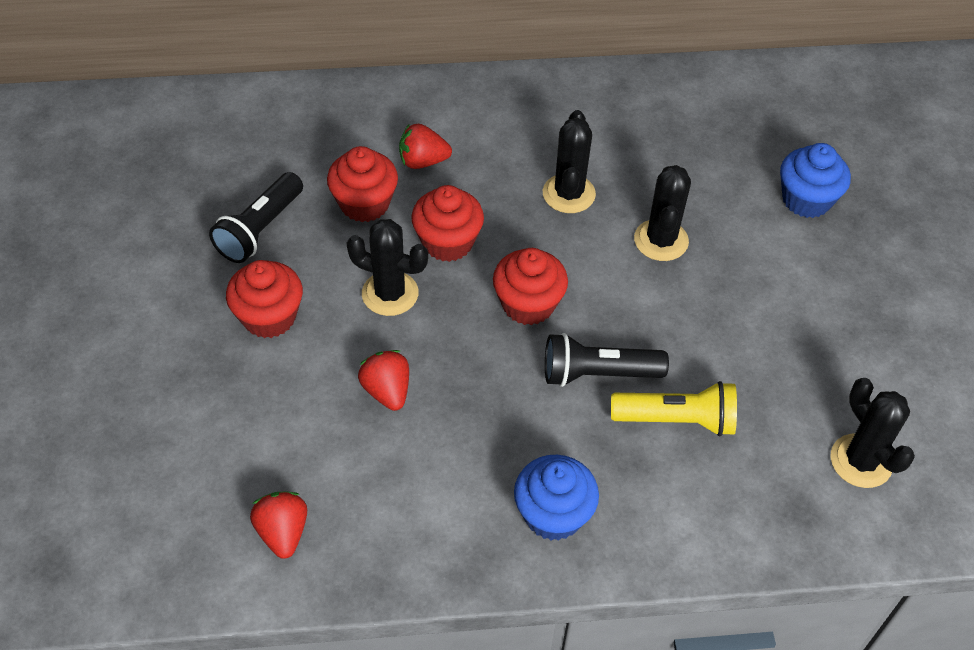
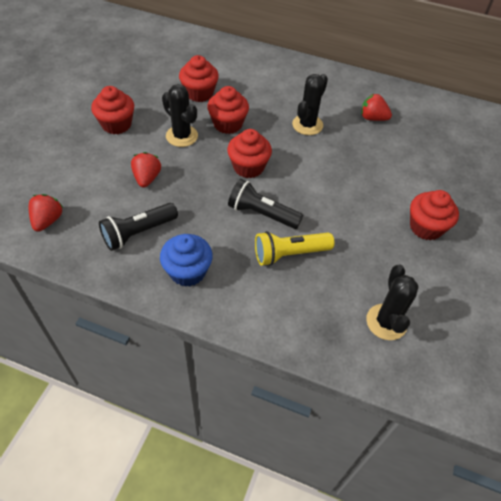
camera: 25 degrees right, 0 degrees up
black flashlight [209,172,303,263] -> black flashlight moved to [99,203,178,251]
red strawberry [399,124,452,169] -> red strawberry moved to [361,94,392,121]
yellow flashlight [611,381,737,436] -> yellow flashlight turned 135 degrees clockwise [255,231,334,266]
black cactus [634,165,691,261] -> none
blue cupcake [780,143,851,218] -> none
none -> red cupcake [410,190,459,240]

